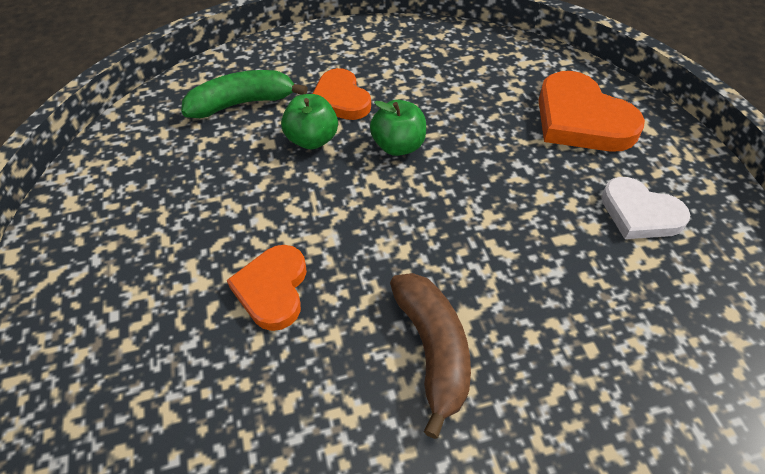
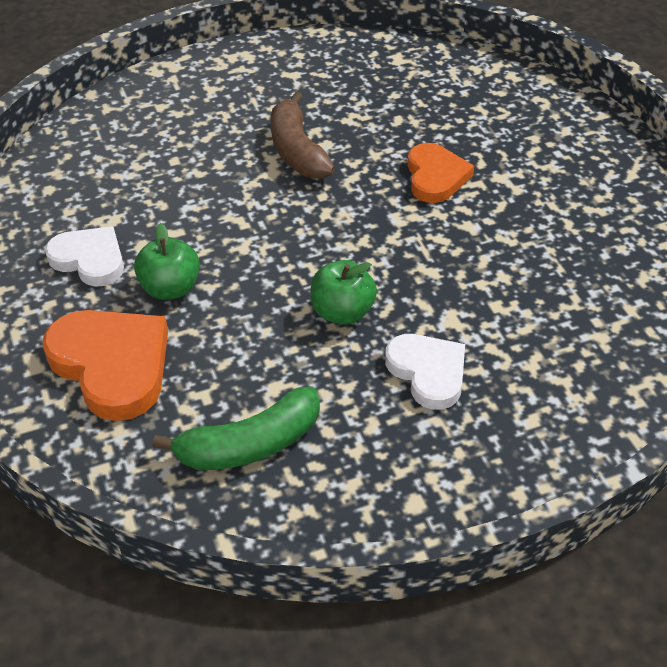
camera: 175 degrees right, 5 degrees down
green banana [181,70,308,118] -> green banana moved to [152,386,320,470]
green apple [281,94,338,149] -> green apple moved to [134,223,200,300]
orange heart [313,68,371,120] -> white heart [385,334,465,410]

